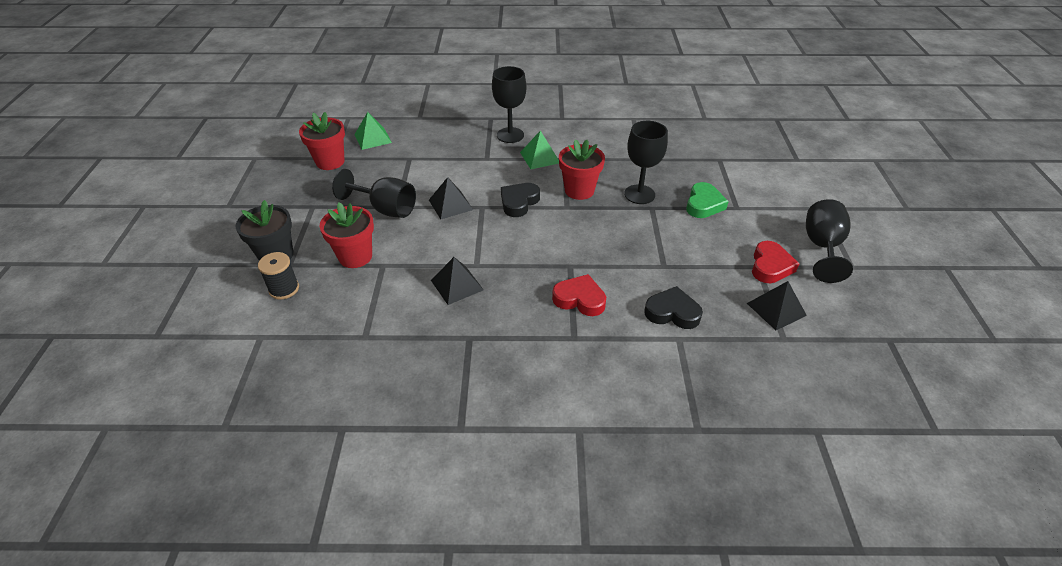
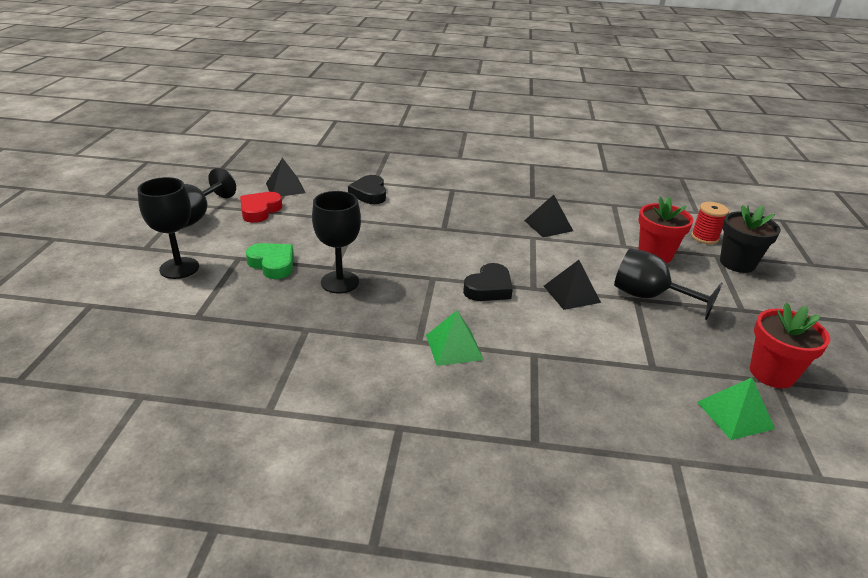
camera: 175 degrees left, 10 degrees down
black spool [258,252,299,299] -> red spool [691,202,729,244]
black goblet [492,66,527,143] -> black goblet moved to [137,177,199,279]
red heart [552,274,606,316] -> none
red flower pot [559,139,605,200] -> none
black heart [644,286,703,329] -> black heart turned 60 degrees clockwise [348,175,386,204]
green heart [686,182,729,218] -> green heart turned 105 degrees clockwise [246,243,294,279]

